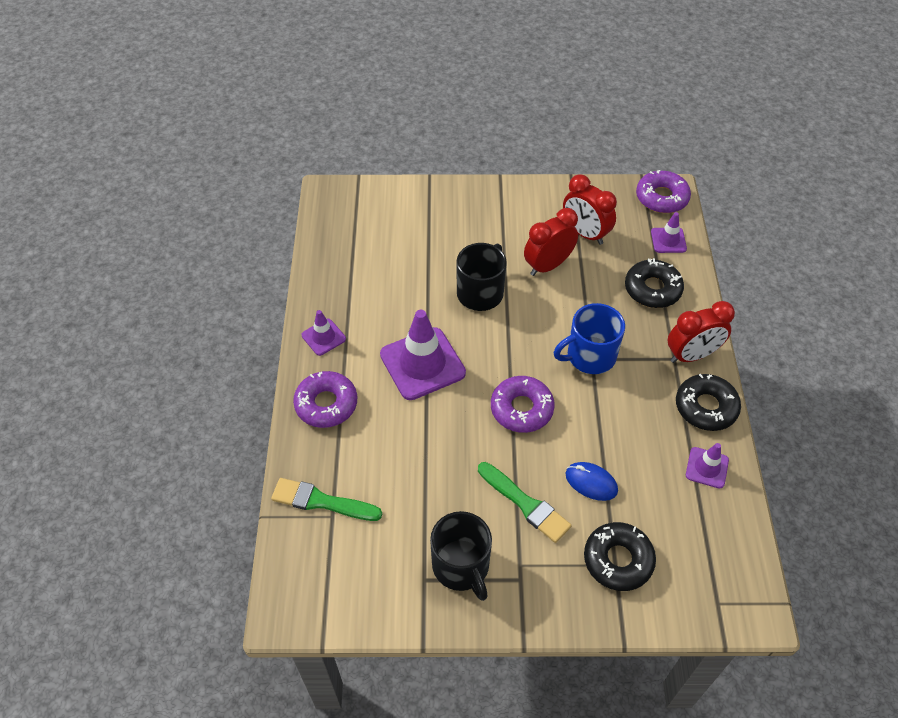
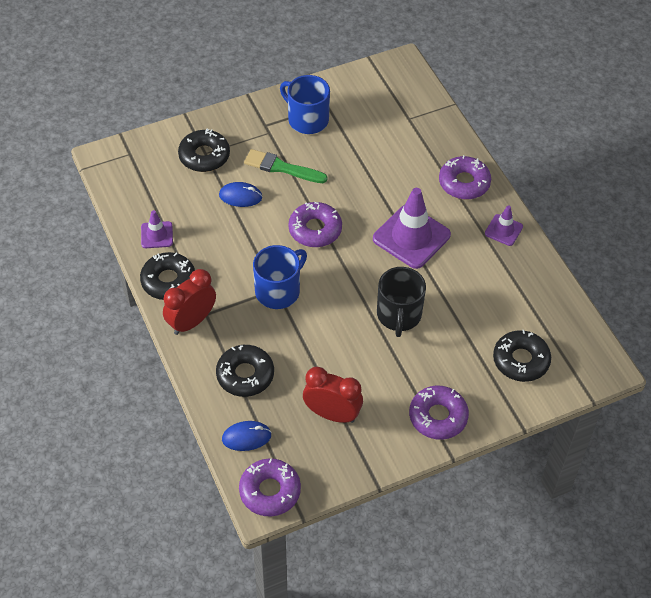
camera: 155 degrees right, 0 degrees up
green brush [271,478,382,521] -> none
black mug [430,511,492,601] -> blue mug [280,75,330,134]
red clock [524,208,578,276] -> none
purple traffic cone [651,212,687,253] -> blue mouse [222,421,271,451]
none -> purple donut [409,385,469,440]
none -> black donut [493,330,551,382]

